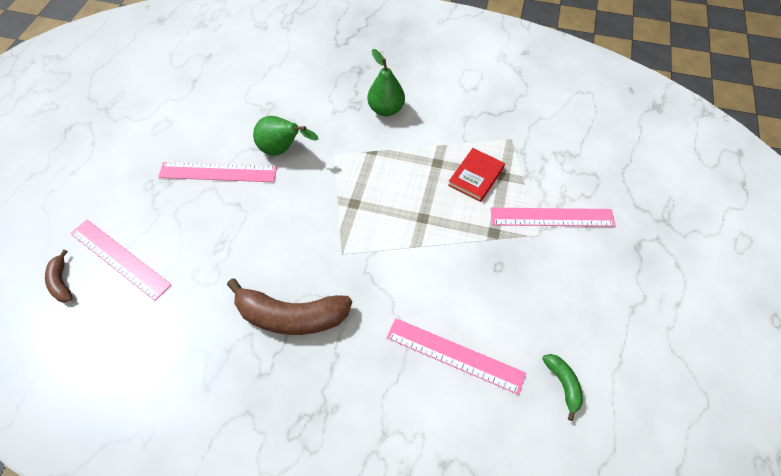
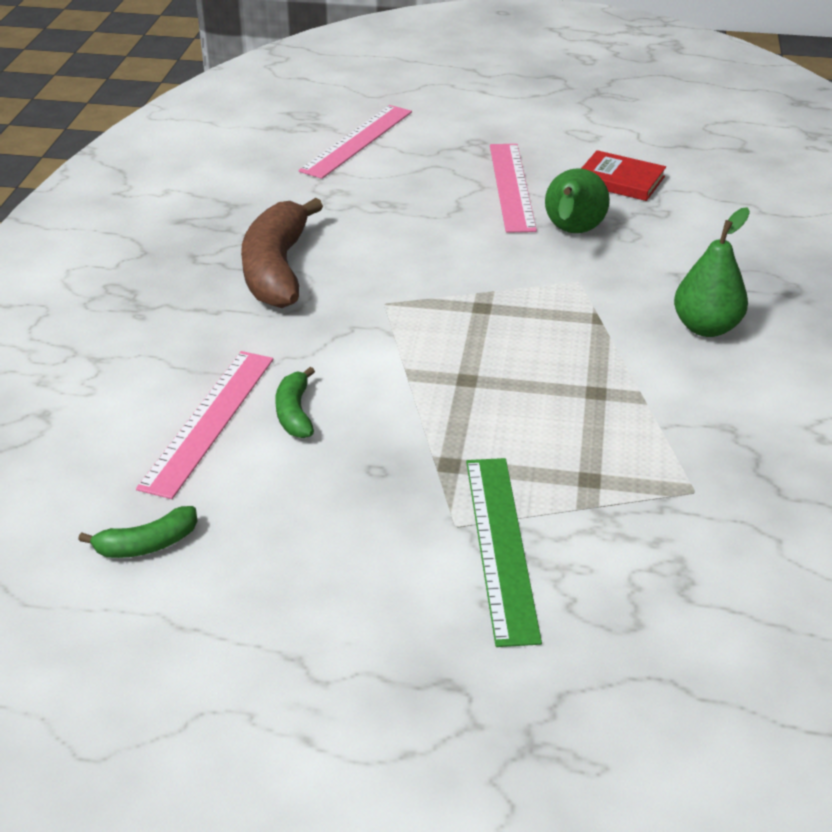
camera: 85 degrees right, 20 degrees down
brown banana [45,249,73,303] -> none
red book [448,148,505,202] -> red book moved to [581,150,666,201]
pink ruler [490,208,616,227] -> green ruler [466,458,542,647]
none -> green banana [275,367,315,438]

